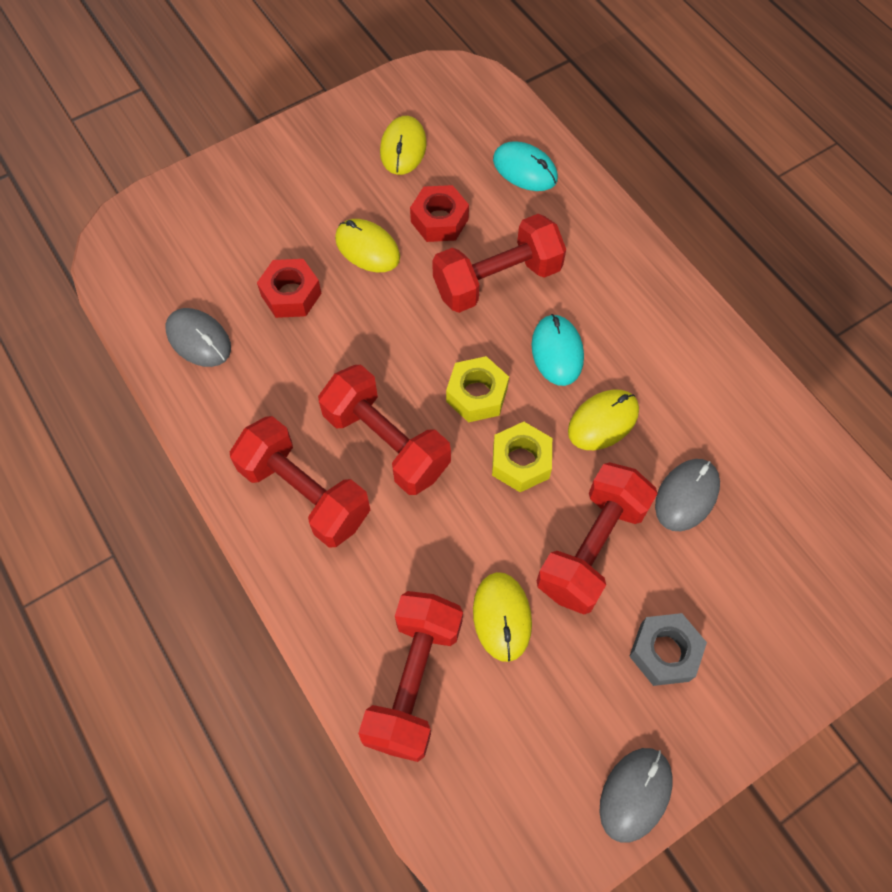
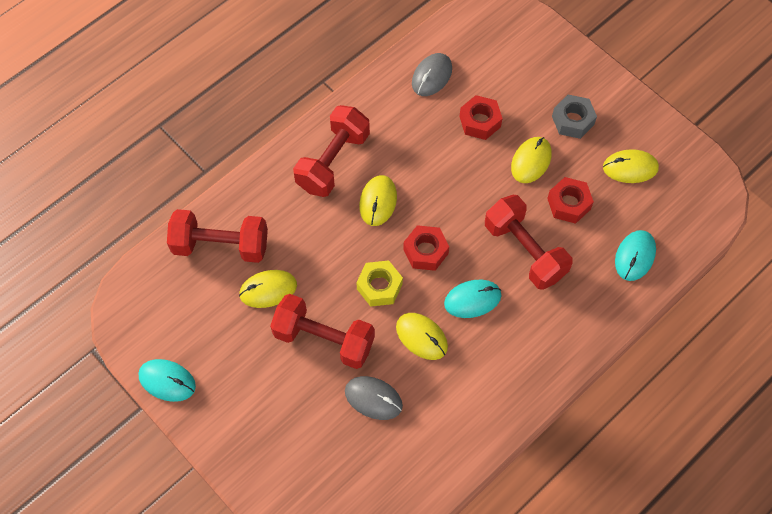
camera: 80 degrees right, 0 degrees up
red dumbbell [318,365,451,495] -> yellow mouse [359,175,397,226]
yellow nut [446,356,509,422] -> red nut [403,225,449,271]
grey mouse [599,748,673,843] -> turquoise mouse [138,359,196,402]
grey nut [629,613,707,686] -> grey nut moved to [552,95,597,139]

